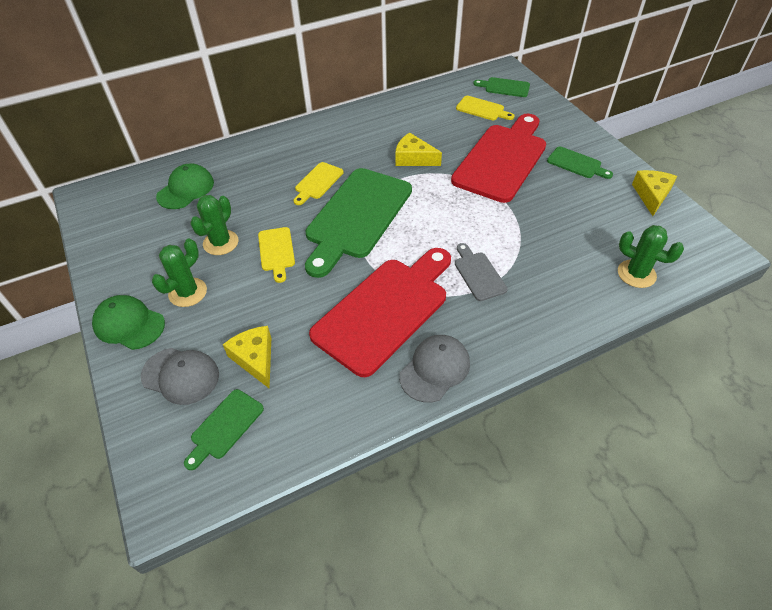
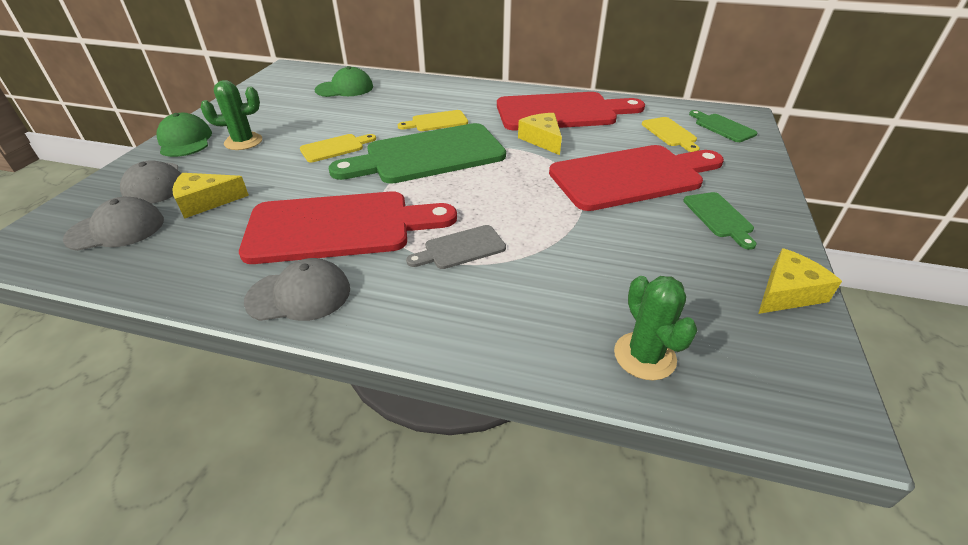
camera: 40 degrees right, 10 degrees down
green cutting board [184,389,264,470] -> grey cap [63,197,164,251]
green cactus [190,195,239,255] -> none
yellow cheese [223,326,271,389] -> yellow cheese turned 120 degrees counterclockwise [172,173,249,219]
yellow cutting board [258,227,295,283] -> yellow cutting board turned 150 degrees counterclockwise [300,134,376,163]
grey cutting board [455,243,508,301] -> grey cutting board turned 135 degrees counterclockwise [406,225,506,269]
none -> red cutting board [497,92,645,130]

